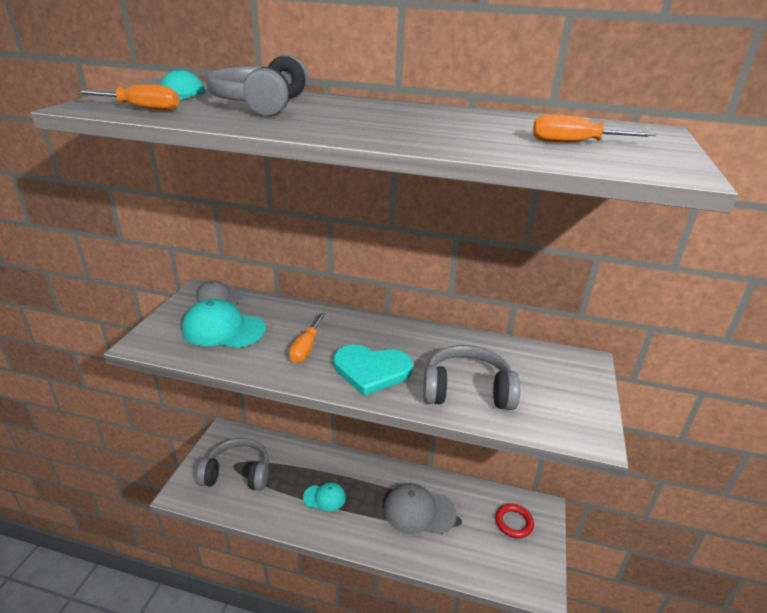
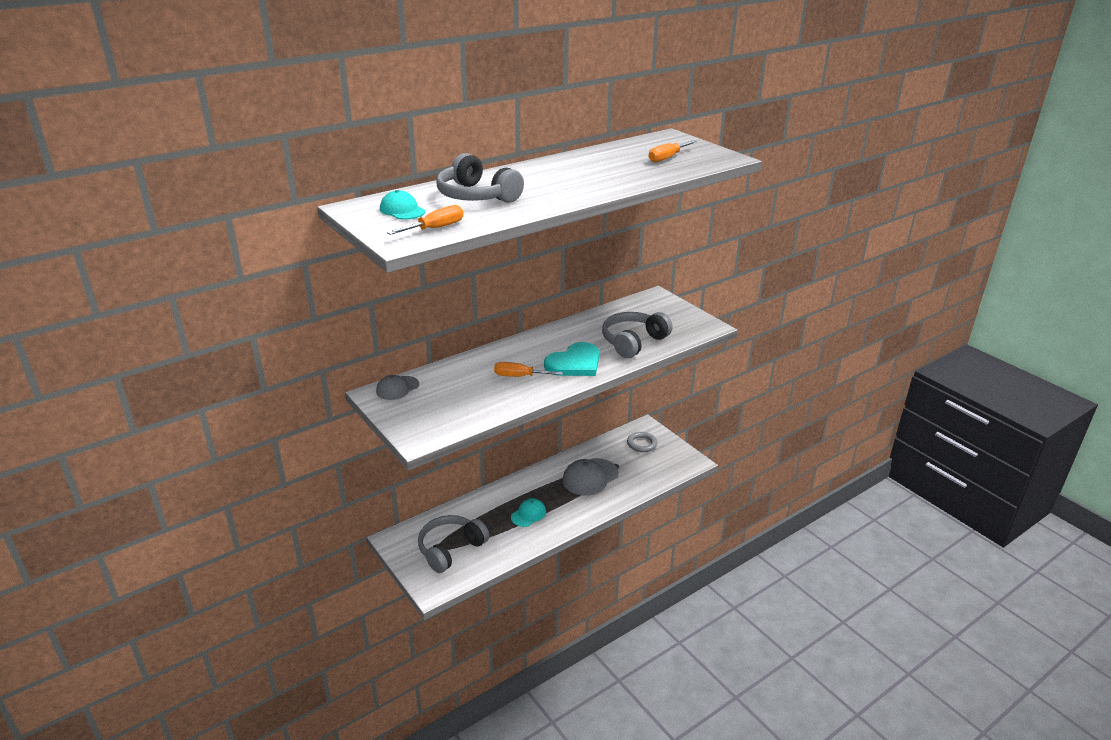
camera: 50 degrees left, 0 degrees up
turquoise cap [182,299,266,348] -> none
orange screwdriver [289,313,325,363] -> orange screwdriver turned 135 degrees clockwise [494,362,563,377]
red ring [495,503,534,538] -> grey ring [627,432,657,452]

